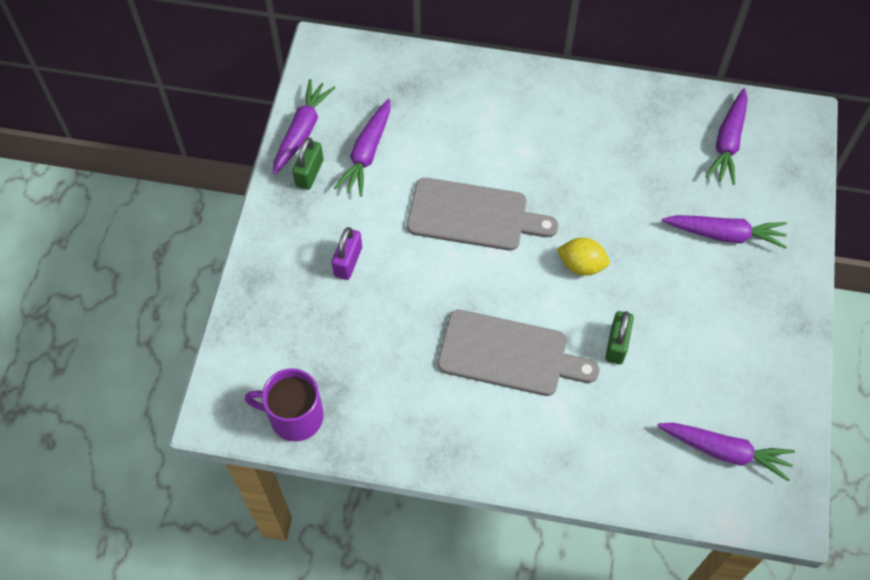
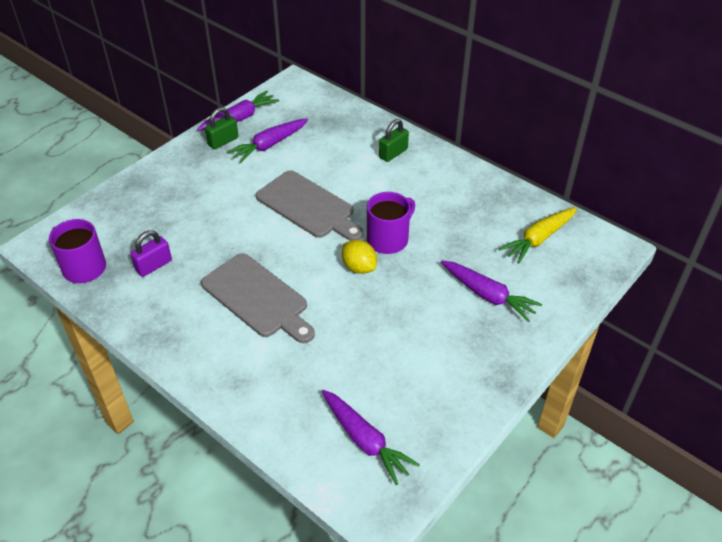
camera: 30 degrees right, 15 degrees down
purple padlock [332,227,362,280] -> purple padlock moved to [130,230,172,277]
green padlock [605,311,634,364] -> green padlock moved to [379,119,409,162]
purple carrot [705,88,748,185] -> yellow carrot [499,207,577,264]
none -> purple mug [367,192,415,254]

